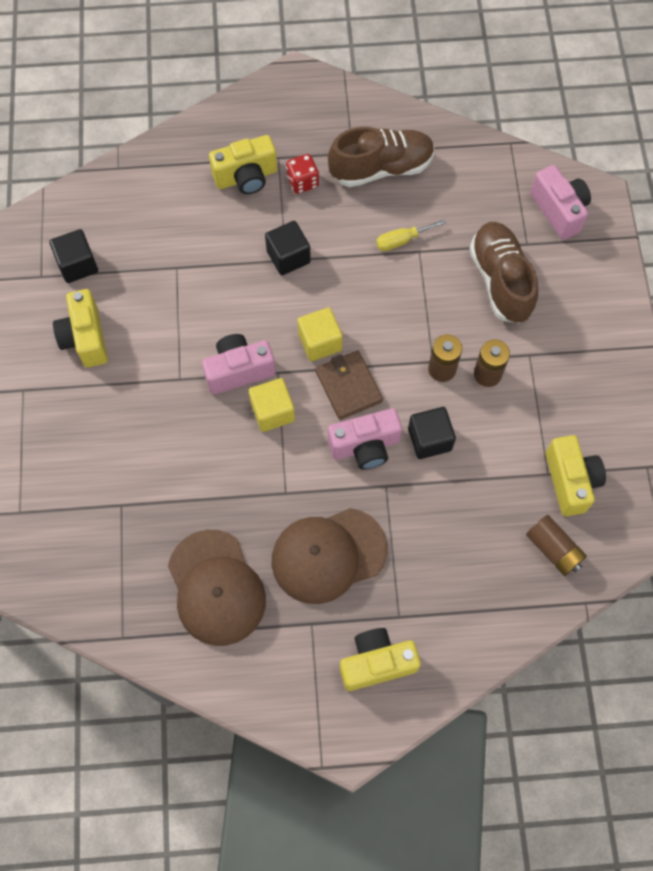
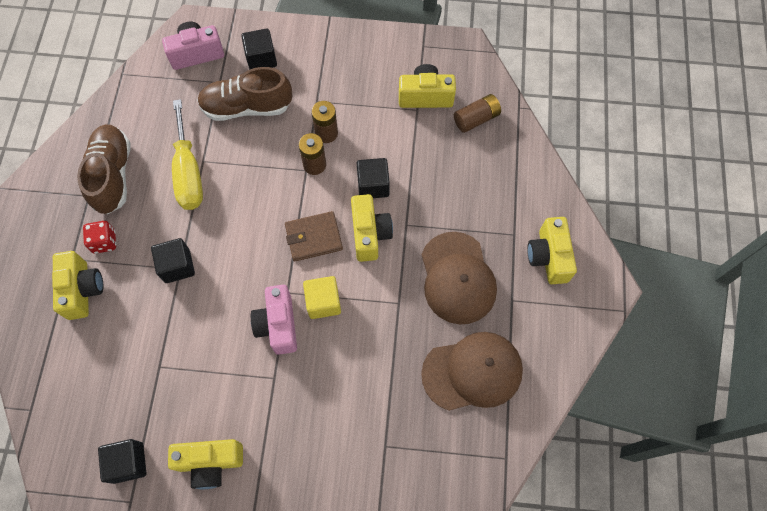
camera: 80 degrees left, 0 degrees up
yellow cube [297,307,343,361] -> none
pink camera [328,408,402,470] -> yellow camera [351,194,393,262]
yellow screwdriver [376,219,446,251] -> yellow screwdriver [172,99,203,210], size x1.92
none -> black cube [241,28,277,69]

